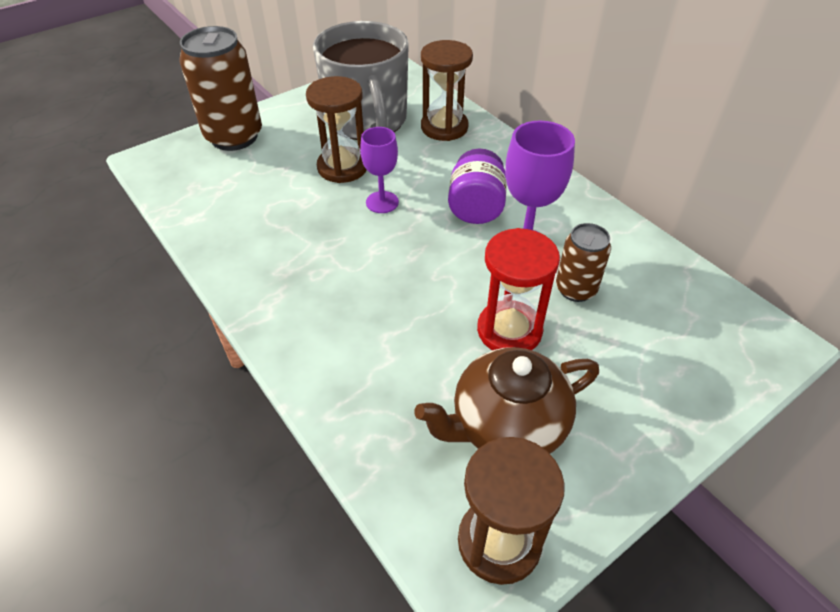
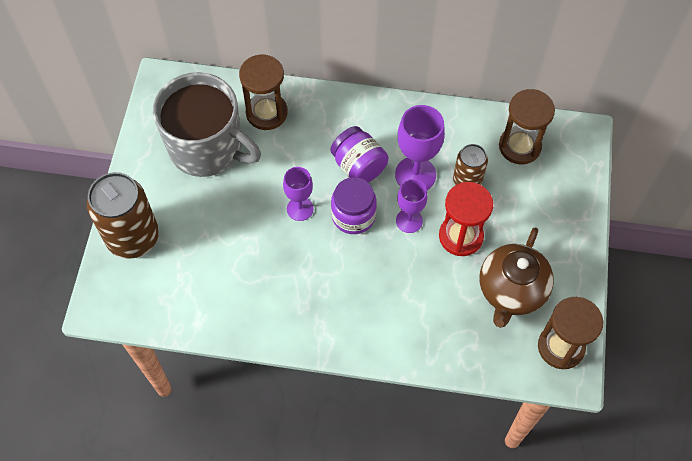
camera: 45 degrees left, 15 degrees up
brown hourglass [306,76,367,183] -> brown hourglass moved to [499,89,555,164]
none -> purple jar [331,177,377,234]
none -> purple goblet [396,179,427,233]

